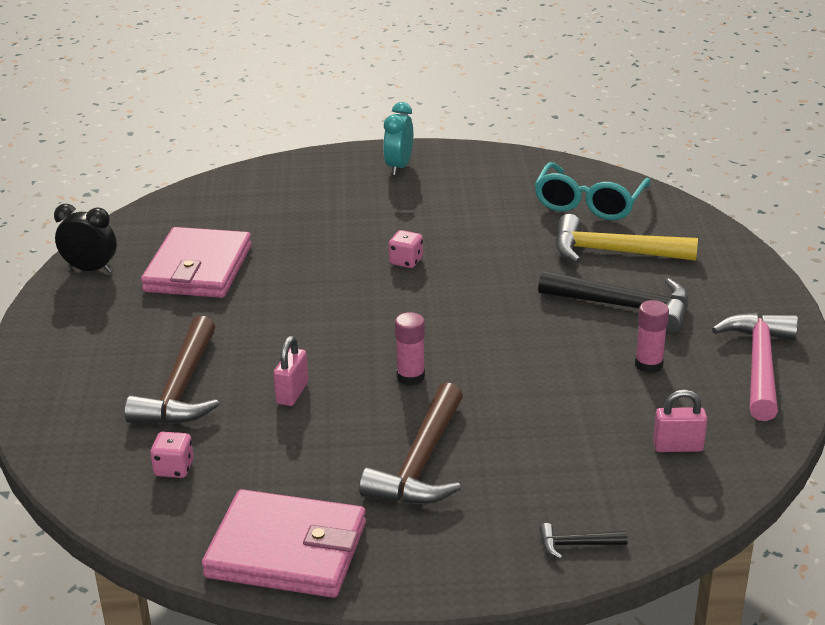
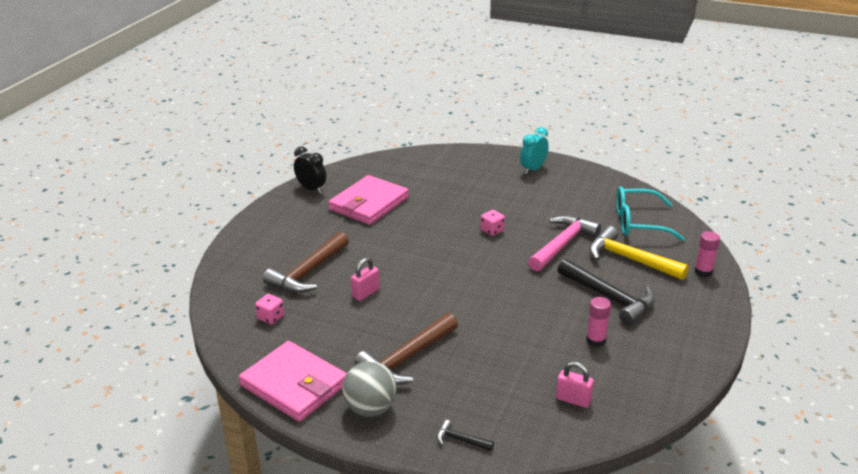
camera: 25 degrees right, 0 degrees up
pink glue stick [395,312,425,386] -> pink glue stick moved to [695,231,720,277]
turquoise glasses [534,162,650,220] -> turquoise glasses turned 45 degrees clockwise [616,186,685,241]
pink hammer [712,313,798,421] -> pink hammer moved to [528,215,601,272]
none -> grey ball [342,361,397,417]

